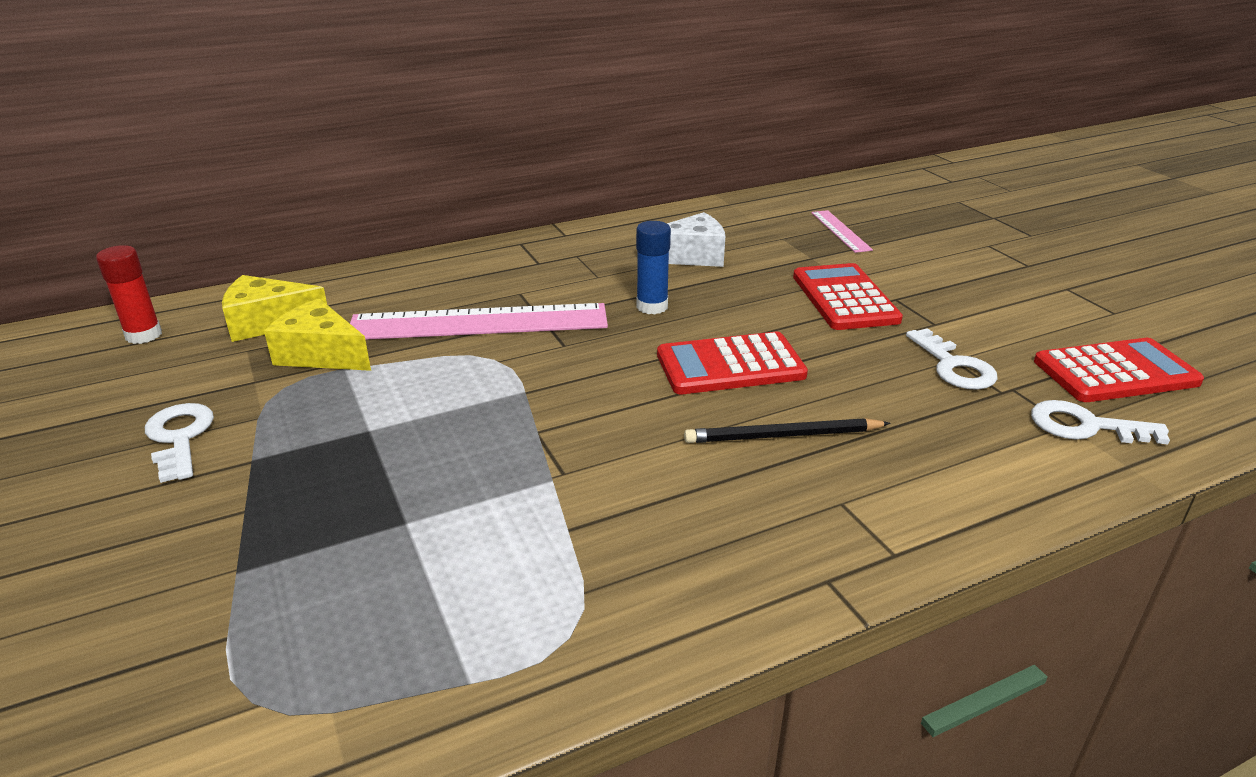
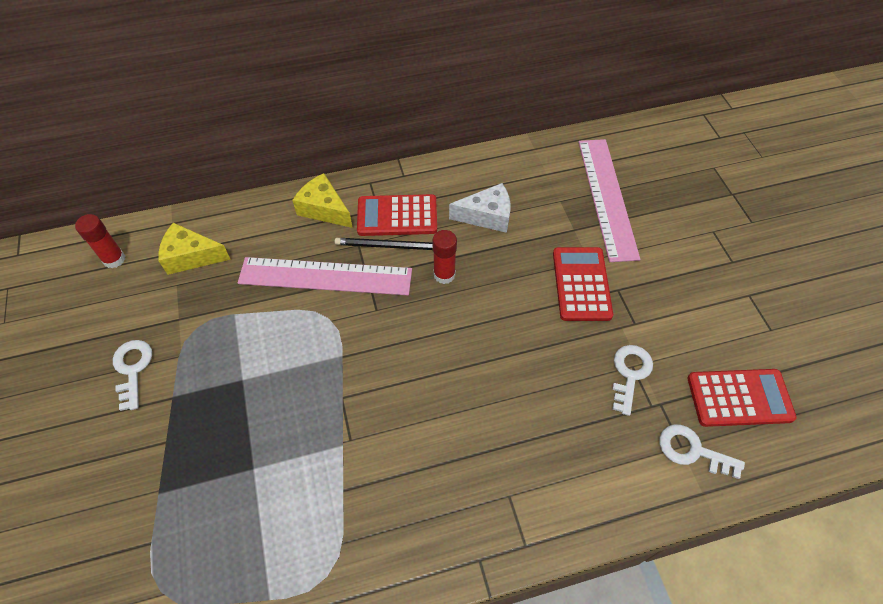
camera: 10 degrees right, 25 degrees up
yellow cheese [264,299,371,371] -> yellow cheese moved to [292,173,353,228]
blue glue stick [636,221,671,315] -> red glue stick [433,230,457,284]
red calculator [657,332,808,394] -> red calculator moved to [357,194,437,236]
black pencil [684,418,891,443] -> black pencil moved to [335,238,433,250]
pink ruler [811,210,873,253] -> pink ruler [578,139,640,262], size x2.07
white key [906,328,998,390] -> white key turned 150 degrees counterclockwise [612,345,653,416]

